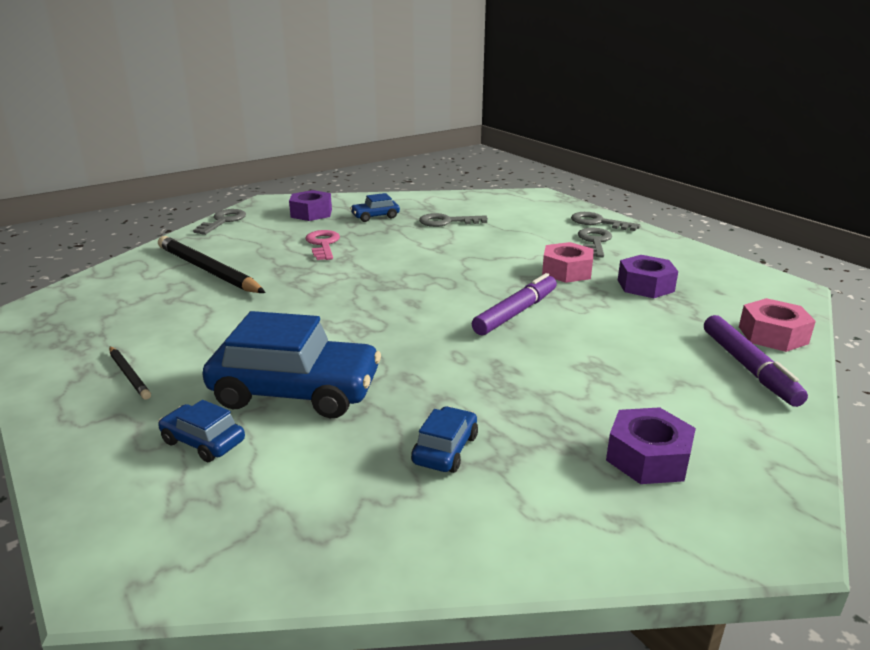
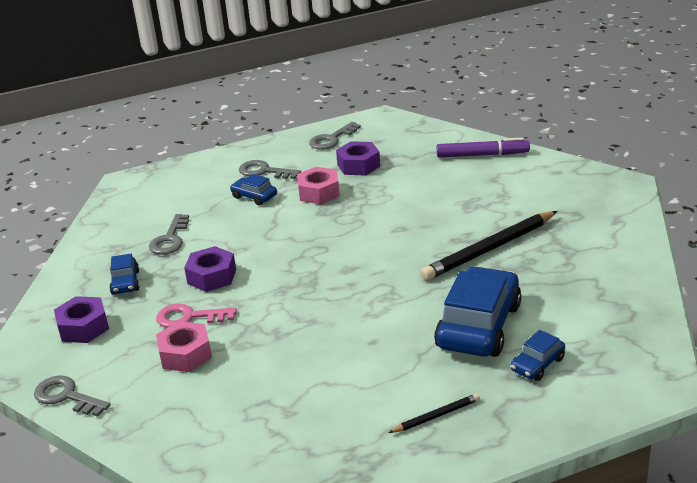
camera: 75 degrees left, 5 degrees up
black pencil [158,236,266,293] -> black pencil moved to [421,211,557,280]
blue car [411,406,478,473] -> blue car moved to [230,174,277,205]
purple marker [472,273,557,335] -> none
grey key [571,212,641,231] -> grey key moved to [309,122,361,150]
purple nut [606,407,696,484] -> purple nut moved to [184,246,236,292]
pink nut [739,298,816,352] -> pink nut moved to [156,321,212,372]

